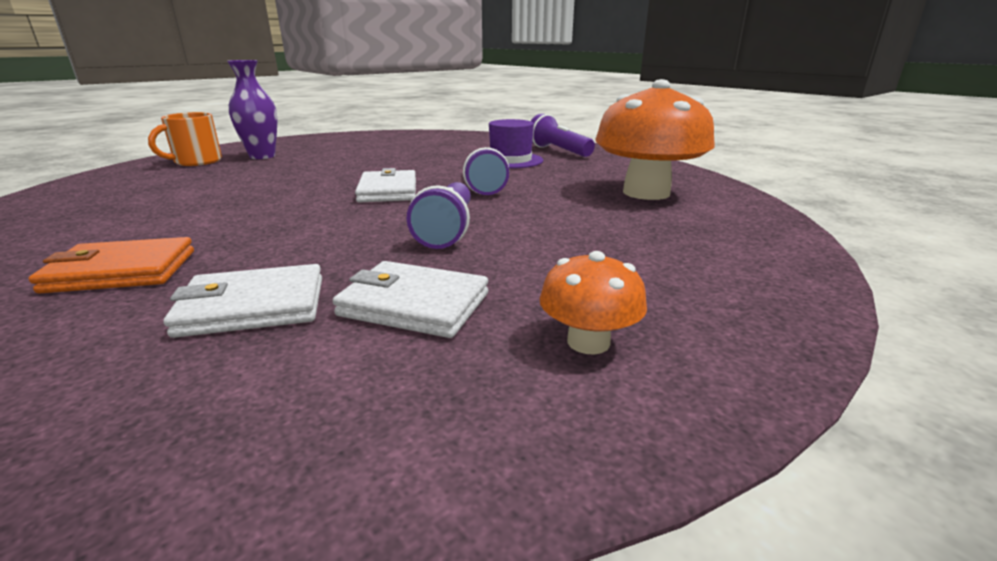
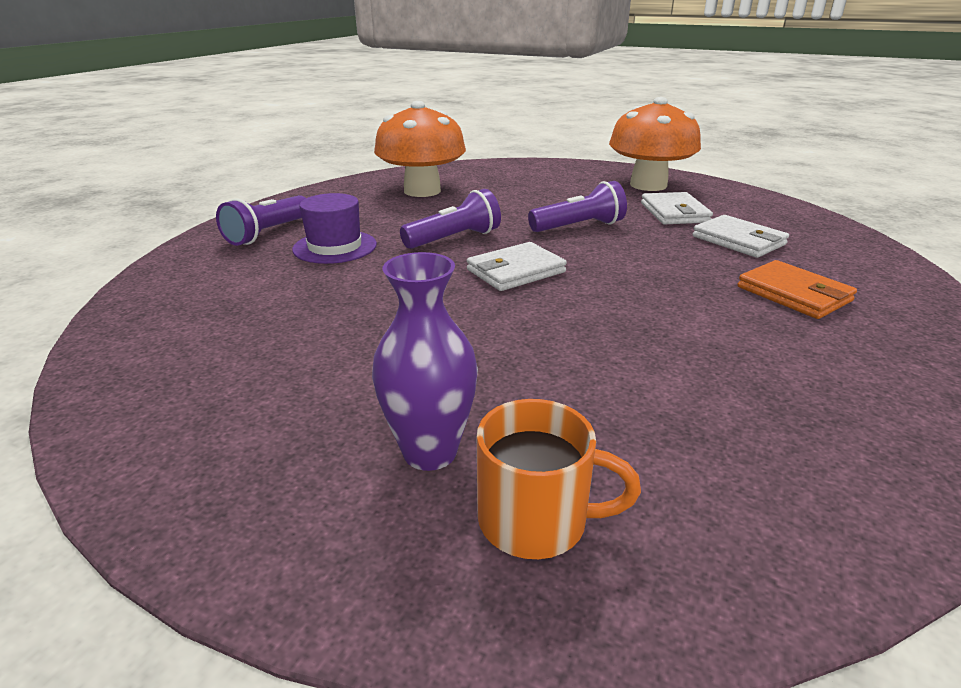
camera: 115 degrees left, 5 degrees up
orange mushroom [539,251,647,355] -> orange mushroom [609,97,701,191], size x2.09

